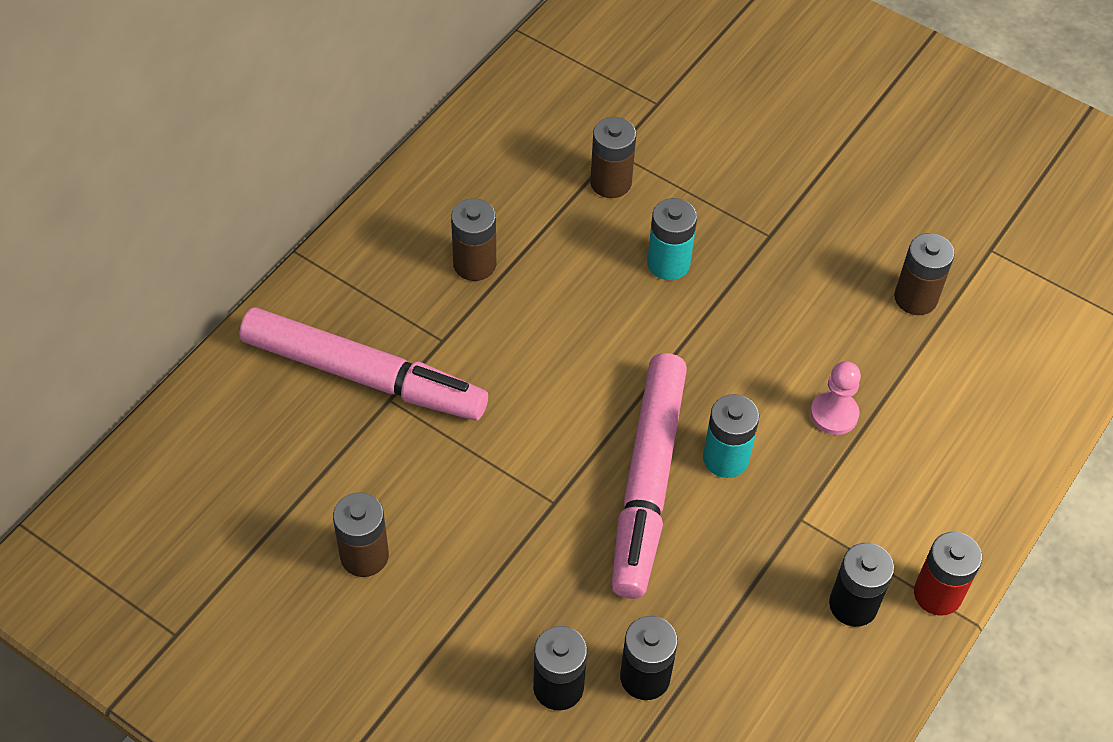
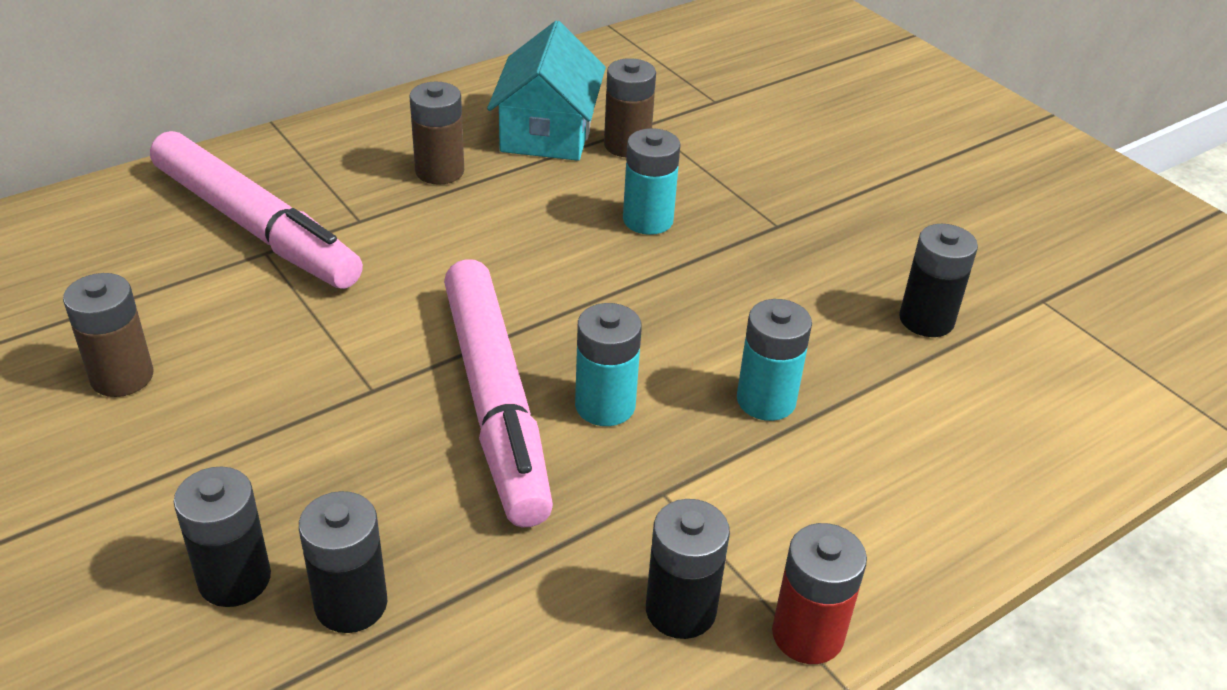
camera: 20 degrees right, 15 degrees down
pink marker [612,353,687,599] -> pink marker turned 45 degrees counterclockwise [444,259,553,527]
pink pawn [810,361,861,435] -> turquoise battery [737,299,812,421]
brown battery [894,233,955,315] -> black battery [899,224,978,337]
none -> turquoise house [487,21,606,161]

